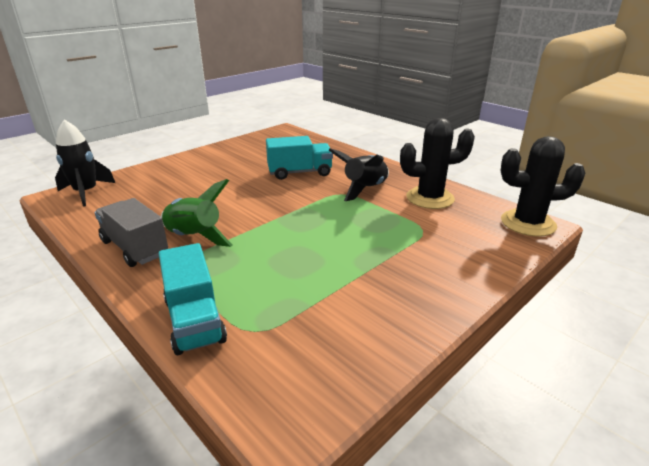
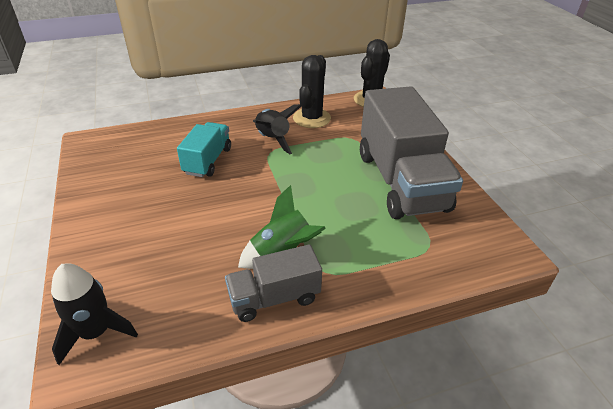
camera: 65 degrees left, 10 degrees up
turquoise truck [159,243,227,355] -> none
none -> grey truck [360,86,463,219]

